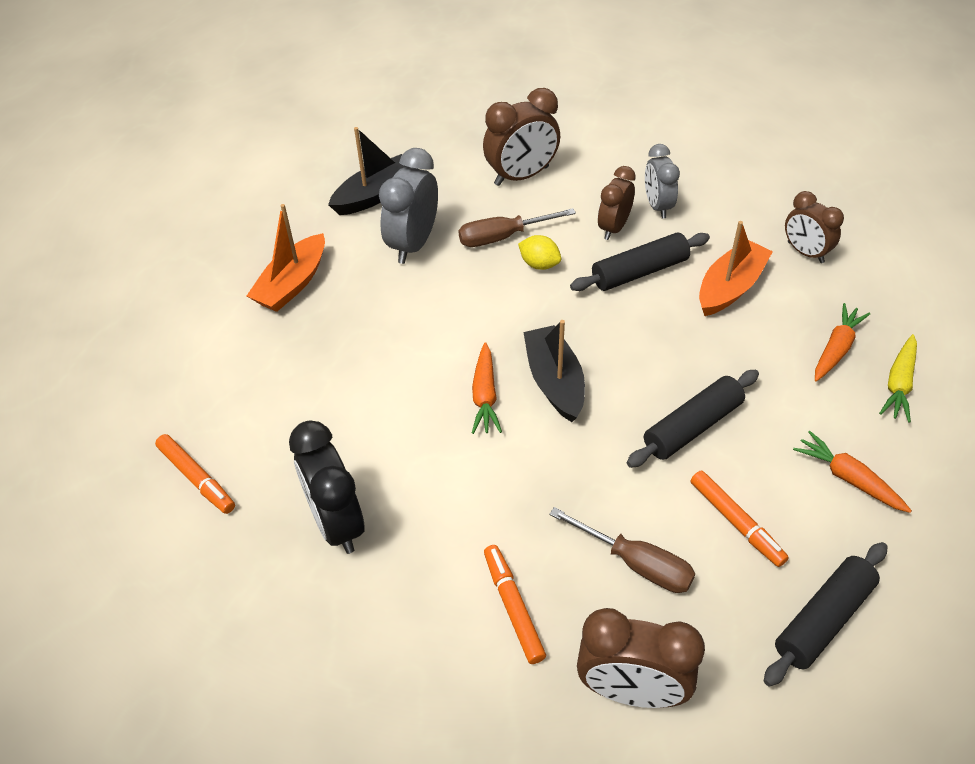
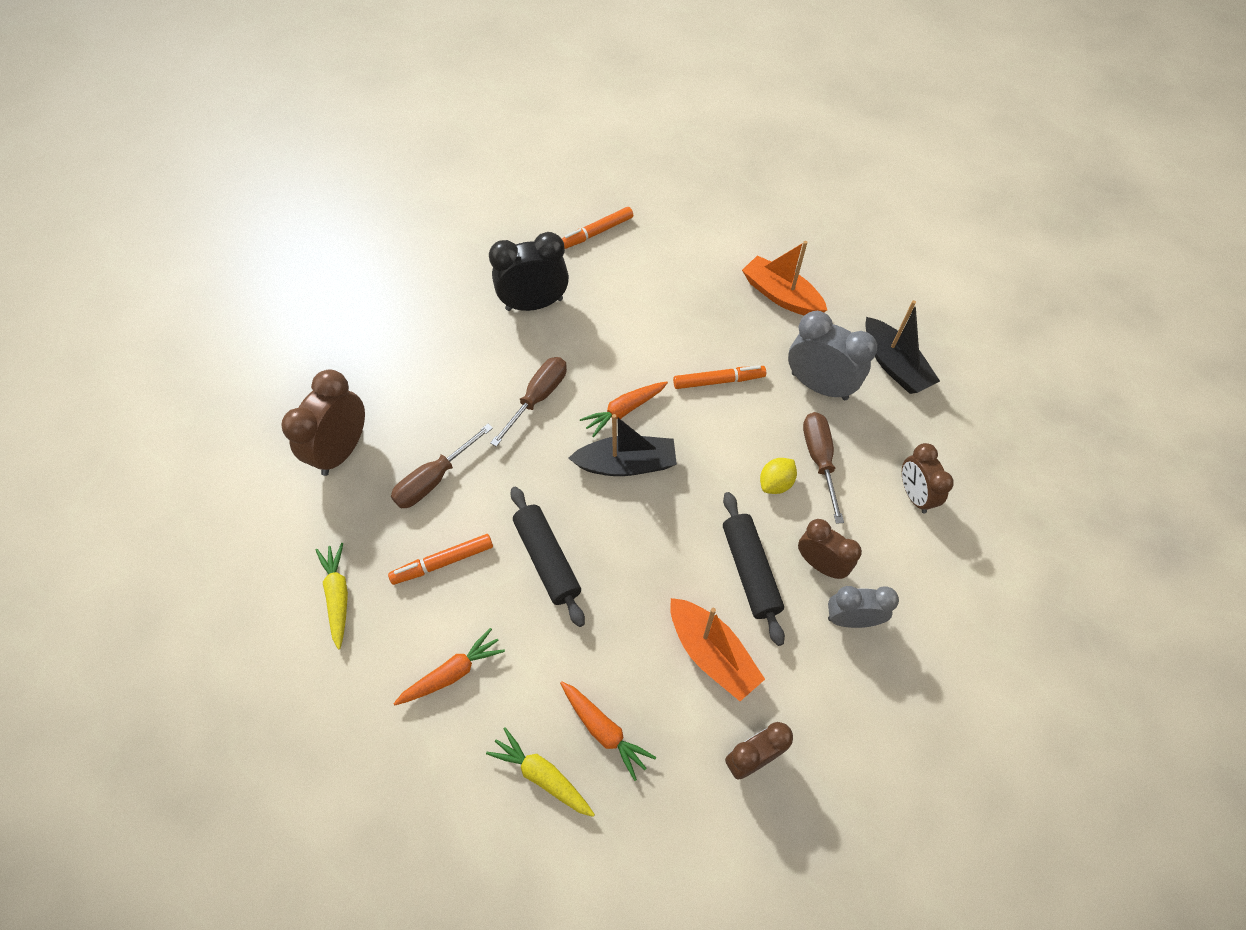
camera: 100 degrees right, 10 degrees up
orange carrot [472,342,502,434] -> orange carrot turned 45 degrees counterclockwise [580,381,668,437]
brown clock [483,88,560,186] -> brown clock [902,443,954,514], size x0.66
orange marker [484,545,546,664] -> orange marker moved to [673,365,766,389]
black rolling pin [764,542,888,687] -> yellow carrot [316,543,348,650]
none -> brown screwdriver [490,357,567,447]

